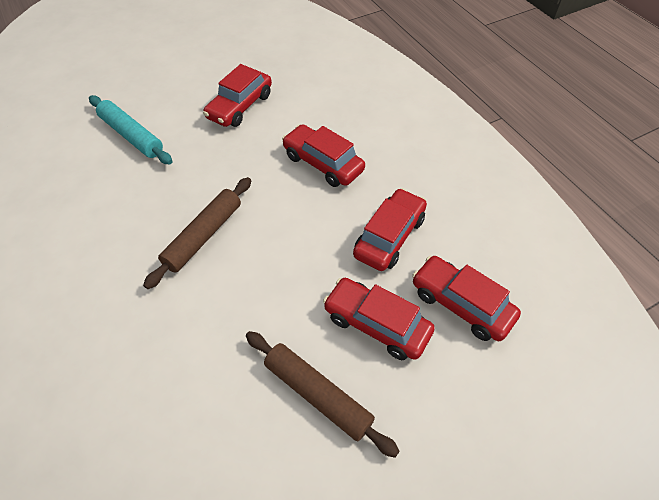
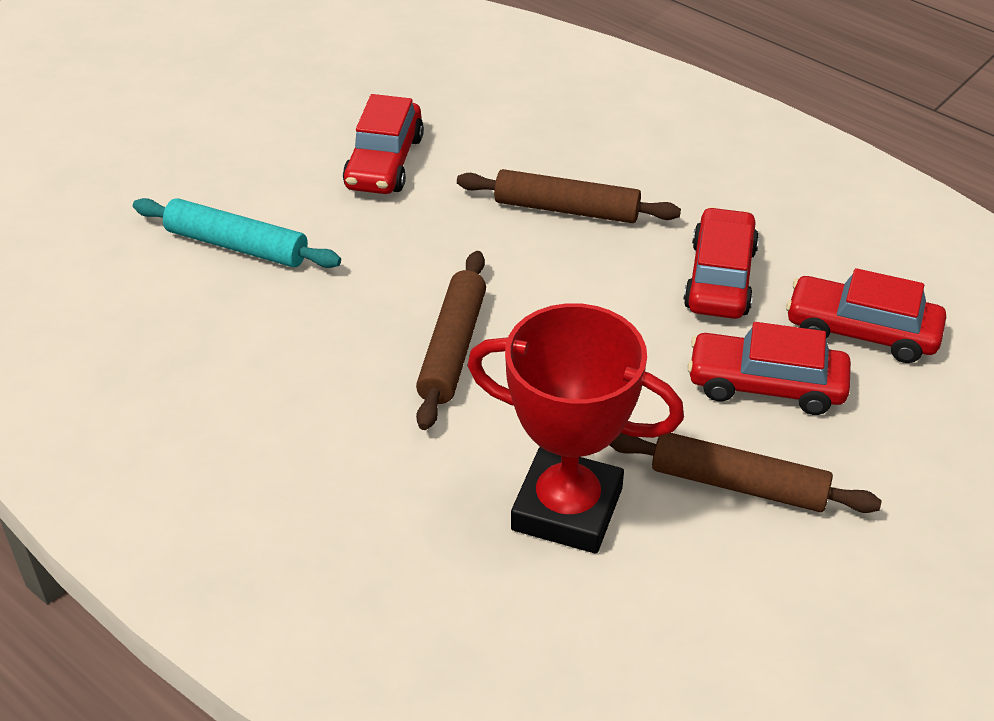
camera: 20 degrees left, 10 degrees down
red car [282,124,365,187] -> brown rolling pin [457,169,681,223]
none -> red trophy [467,303,684,554]

